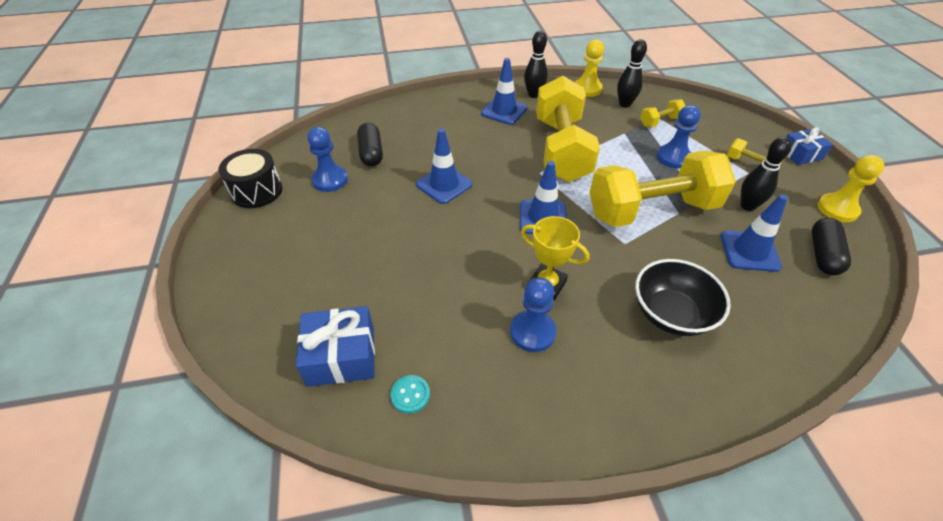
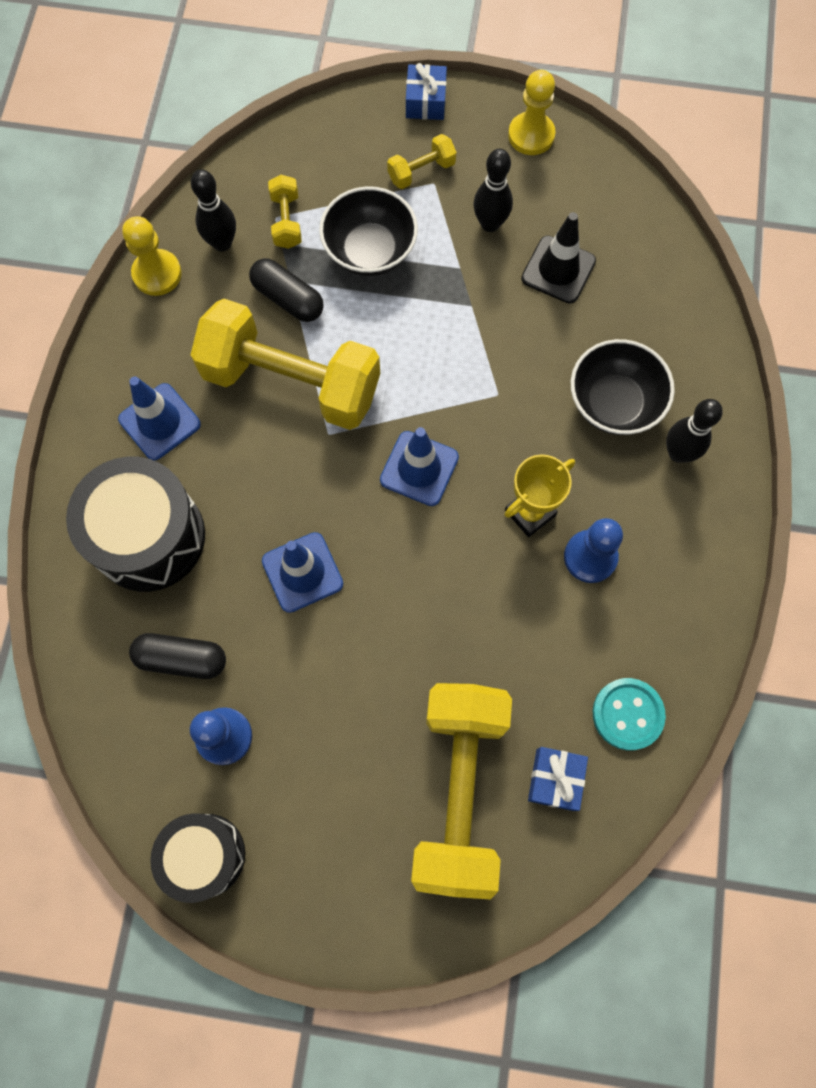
camera: 70 degrees left, 25 degrees up
blue gift [296,306,375,387] -> blue gift [528,747,588,811], size x0.67
turquoise button [390,375,430,414] -> turquoise button [593,678,666,750], size x1.62
black bowling pin [524,31,548,98] -> black bowling pin moved to [666,399,723,463]
yellow dumbbell [589,151,736,227] -> yellow dumbbell moved to [411,683,512,900]
blue pawn [657,105,701,168] -> black bowl [319,186,418,276]
blue traffic cone [721,194,788,272] -> black traffic cone [521,212,596,304]
black capsule [812,218,851,275] -> black capsule moved to [249,258,324,322]
none -> black drum [66,457,205,592]

